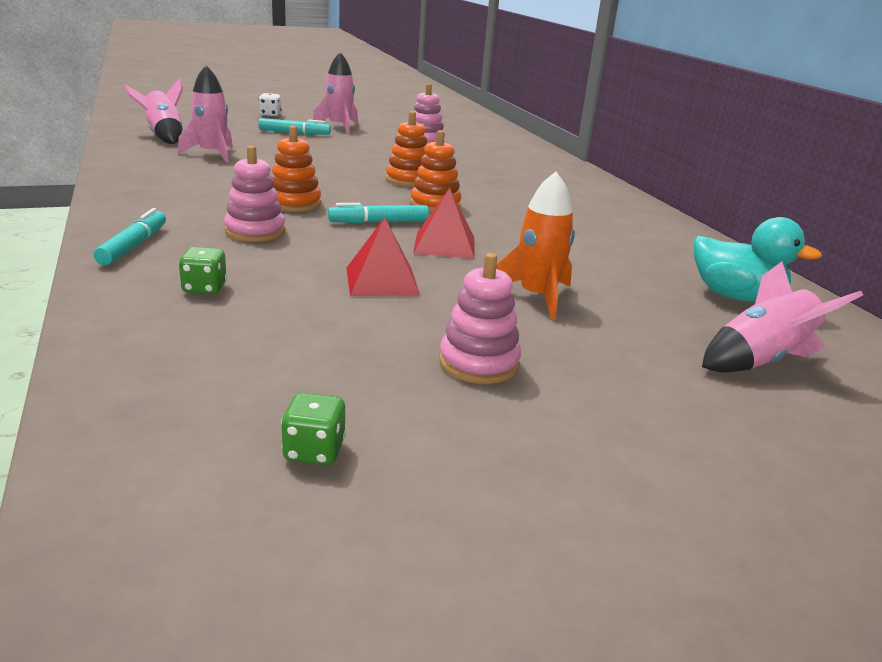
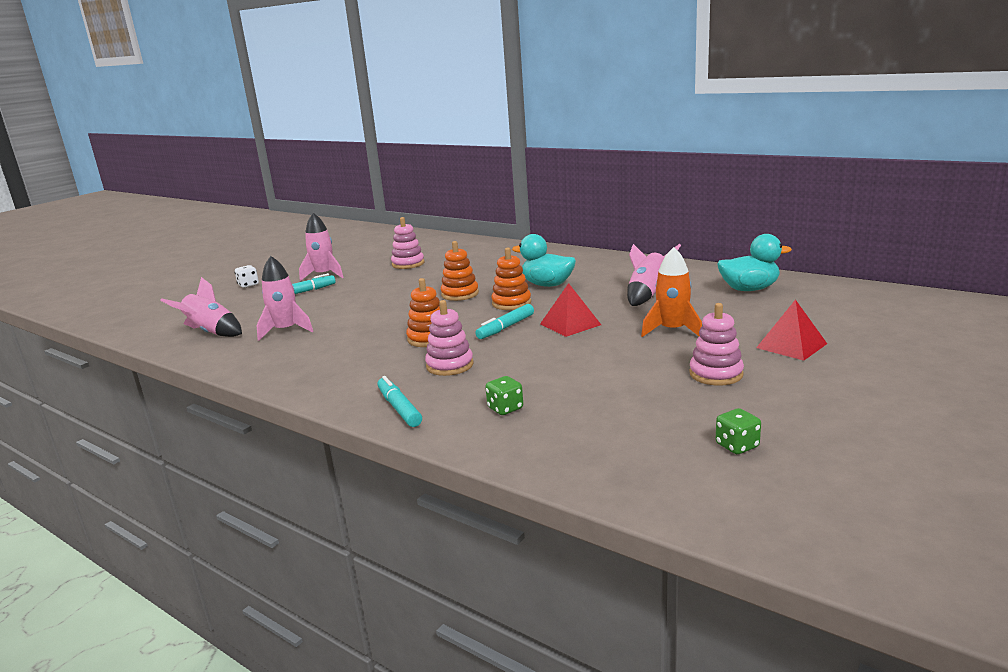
camera: 30 degrees left, 5 degrees down
red pyramid [346,217,420,296] -> red pyramid moved to [756,299,827,361]
pink rocket [702,262,863,372] -> pink rocket moved to [627,243,681,306]
none -> turquoise duck [512,234,576,287]

